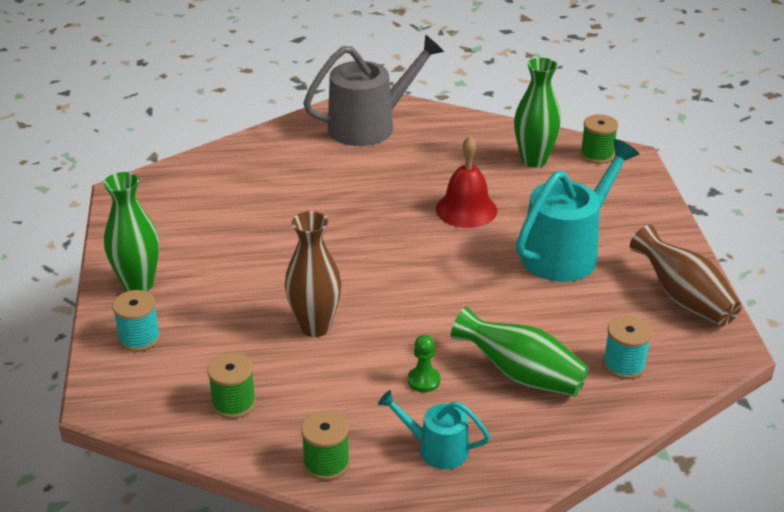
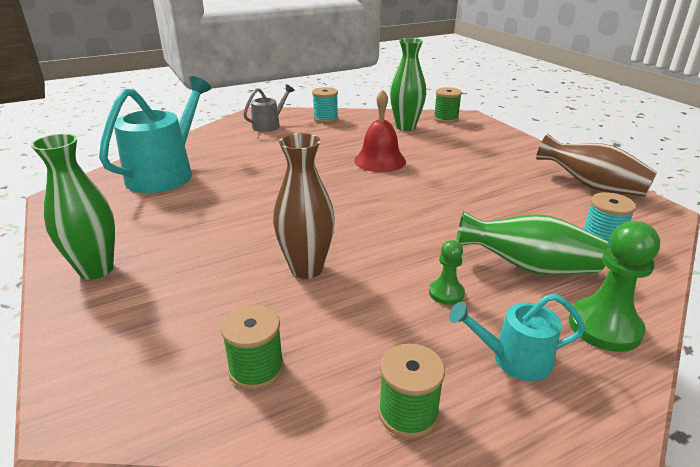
camera: 20 degrees left, 5 degrees down
turquoise spool [112,290,160,352] -> turquoise spool moved to [312,87,338,123]
grey watering can [303,35,444,146] -> grey watering can [243,85,295,132], size x0.53
turquoise watering can [516,139,639,282] -> turquoise watering can moved to [99,76,211,193]
none -> green pawn [569,221,660,352]

